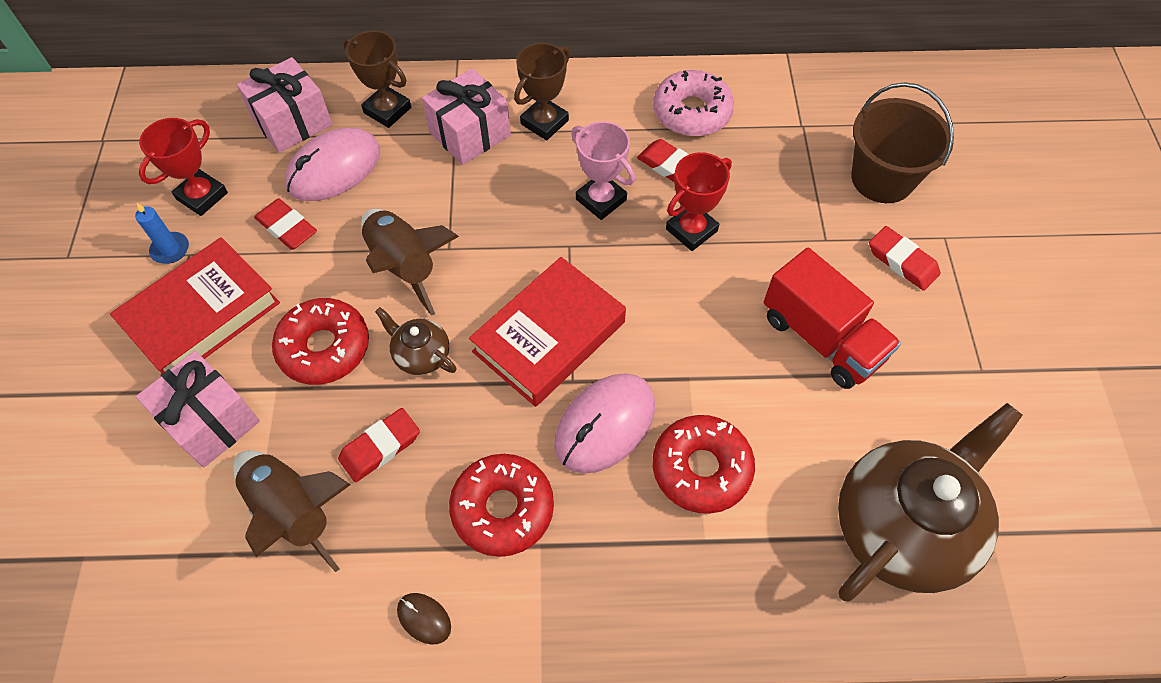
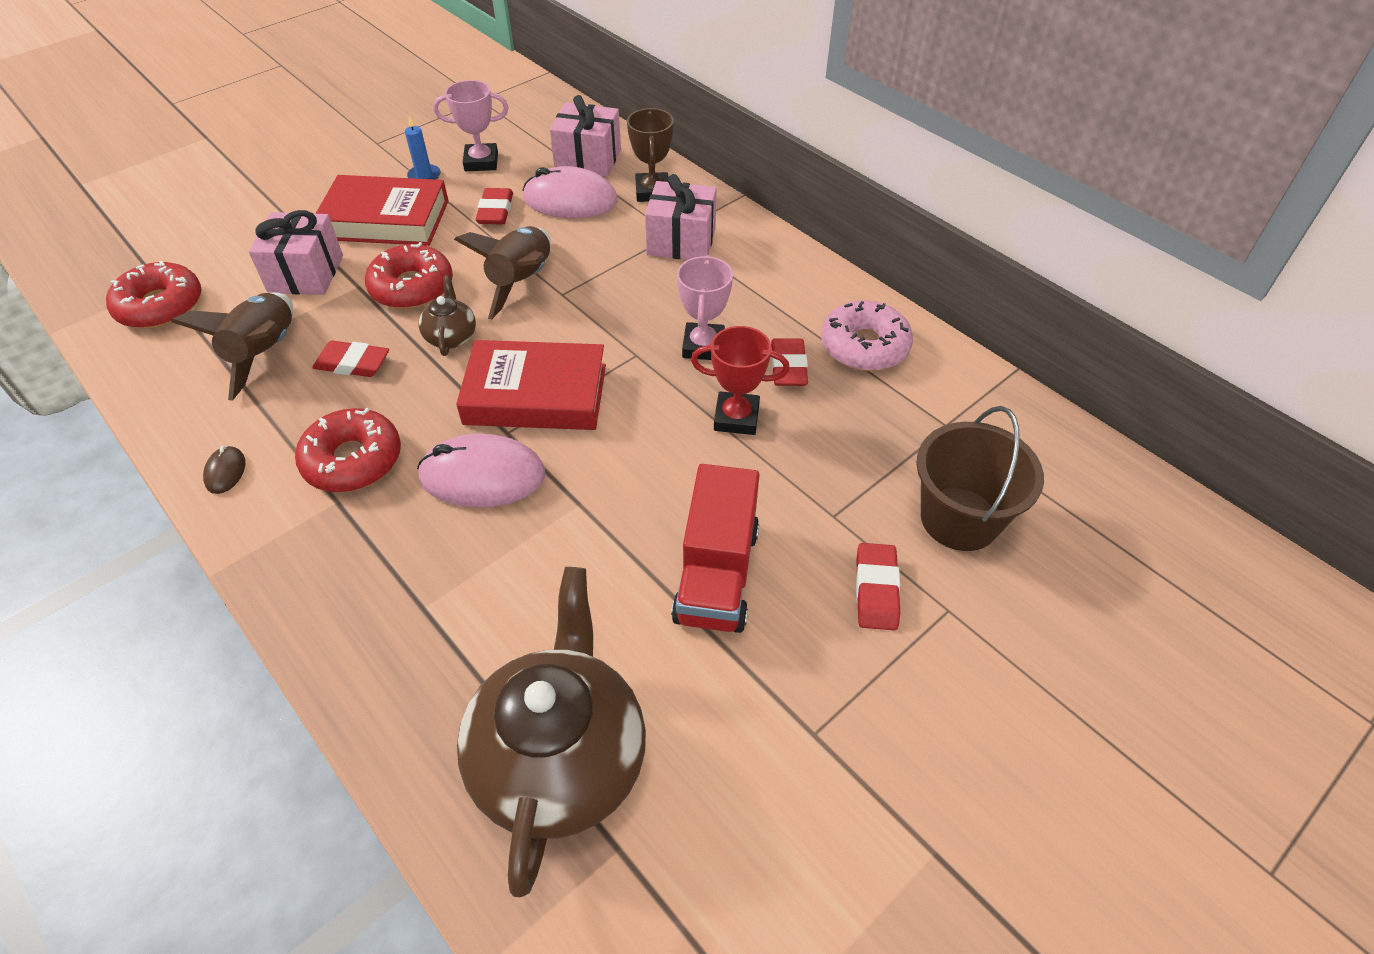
camera: 50 degrees right, 10 degrees down
red trophy [139,118,228,216] -> pink trophy [433,80,509,171]
brown trophy [514,43,570,140] -> none
red donut [653,415,755,514] -> red donut moved to [106,261,202,329]
brown teapot [838,403,1023,601] -> brown teapot turned 90 degrees counterclockwise [457,567,646,897]

